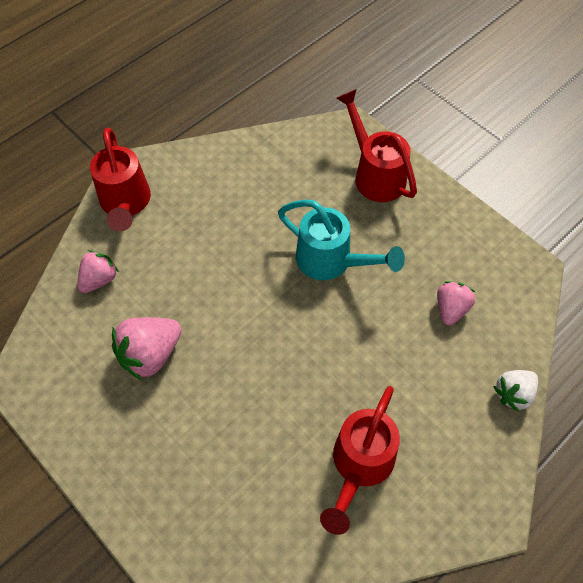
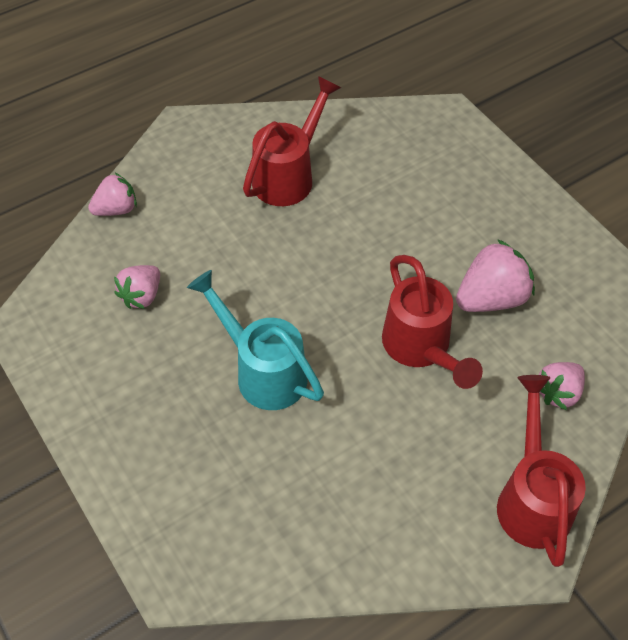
camera: 170 degrees left, 5 degrees down
red watering can [336,89,417,202] -> red watering can moved to [382,255,483,389]
white strawberry [493,370,538,412] -> pink strawberry [88,173,137,216]

